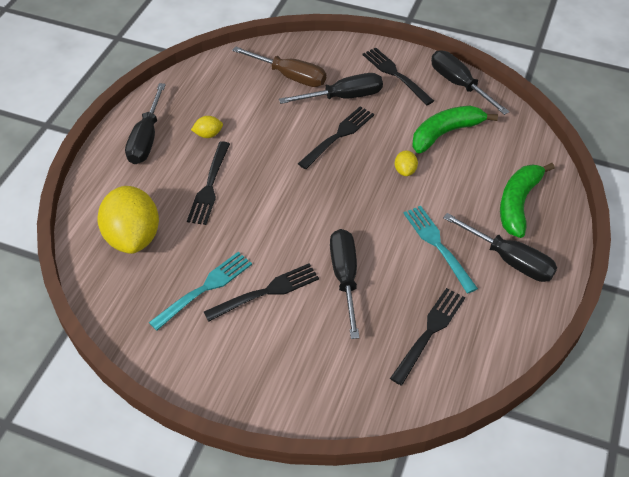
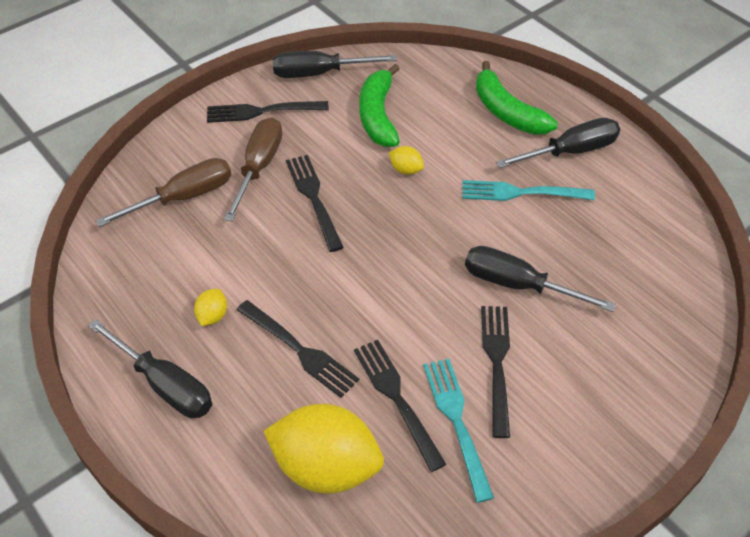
camera: 60 degrees left, 0 degrees up
black screwdriver [279,73,383,104] -> brown screwdriver [224,117,282,221]
black fork [390,288,465,385] -> black fork moved to [354,340,446,472]

